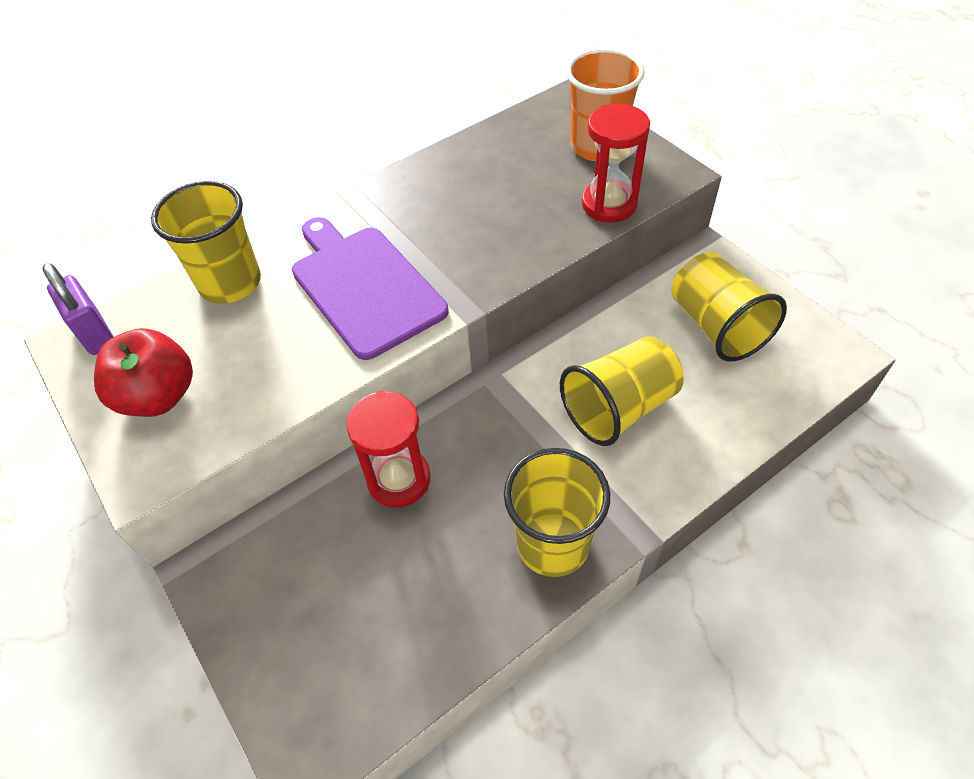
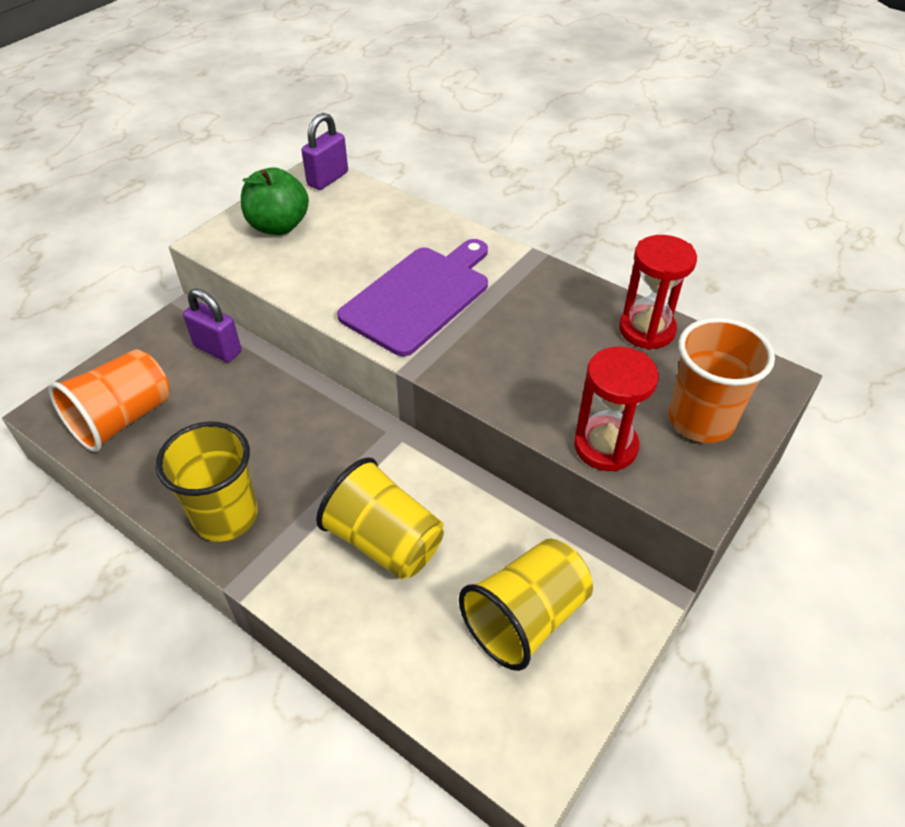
camera: 70 degrees right, 5 degrees down
red apple [94,328,193,417] -> green apple [241,167,309,235]
yellow cup [151,181,261,304] -> none
red hourglass [346,390,431,507] -> red hourglass moved to [619,235,697,350]
none -> orange cup [48,349,170,452]
none -> purple padlock [183,289,242,362]

